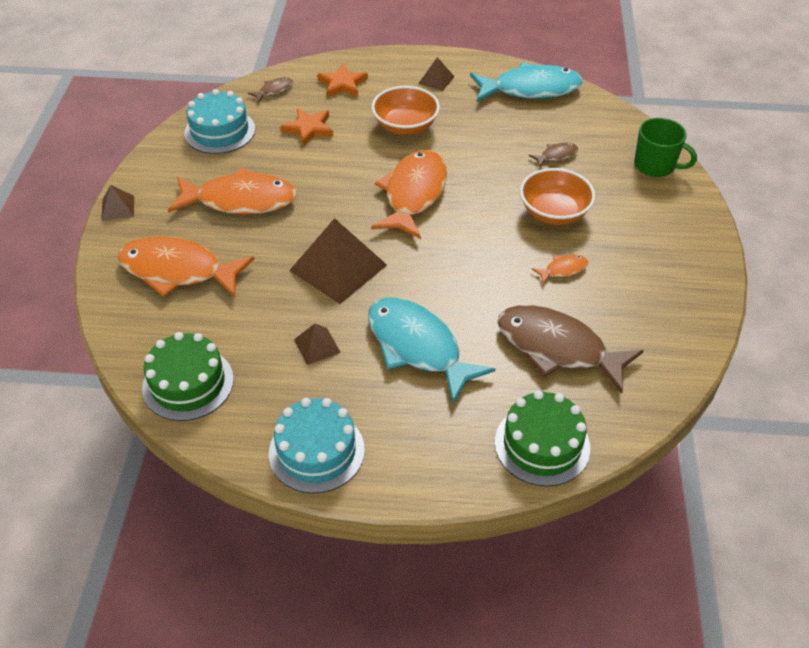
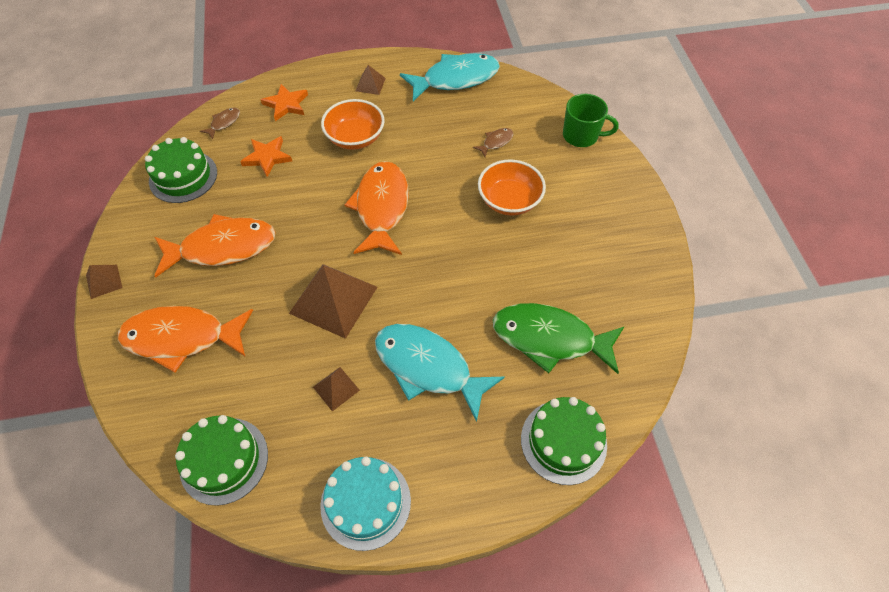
camera: 15 degrees left, 10 degrees up
turquoise cake [184,89,255,154] -> green cake [145,137,217,203]
brown fish [497,305,644,393] -> green fish [493,303,625,374]
orange fish [532,254,588,284] -> none

